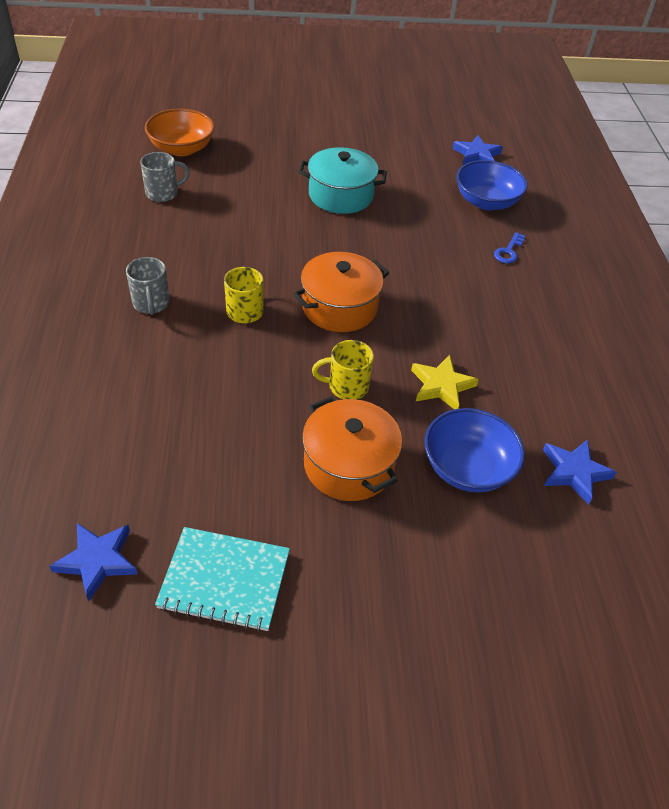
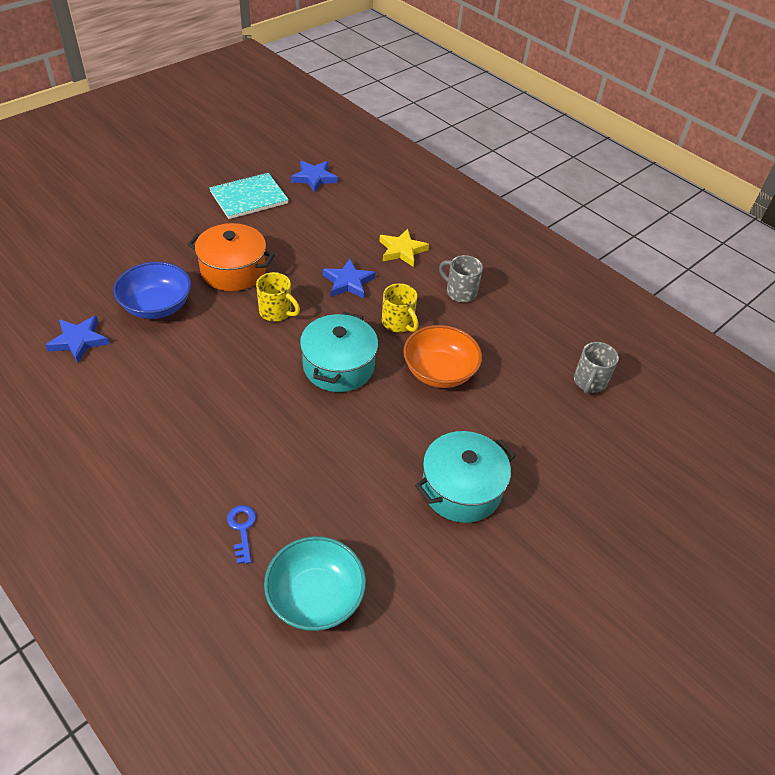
camera: 140 degrees right, 0 degrees up
orange bowl [145,109,215,156] -> orange bowl moved to [403,325,482,388]
orange pot [293,252,389,332] -> turquoise pot [300,312,378,392]
yellow mug [312,340,374,400] -> yellow mug turned 75 degrees clockwise [256,272,300,322]
yellow star [411,355,479,409] -> yellow star moved to [379,229,429,267]
blue star [452,135,503,165] -> blue star moved to [323,259,375,299]
blue bowl [456,160,528,210] -> turquoise bowl [264,536,366,631]

